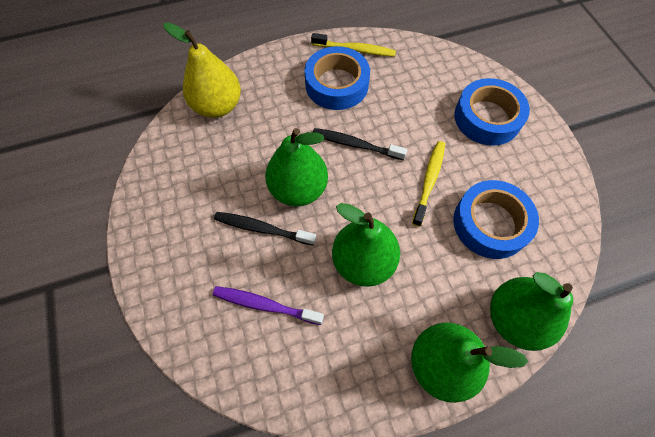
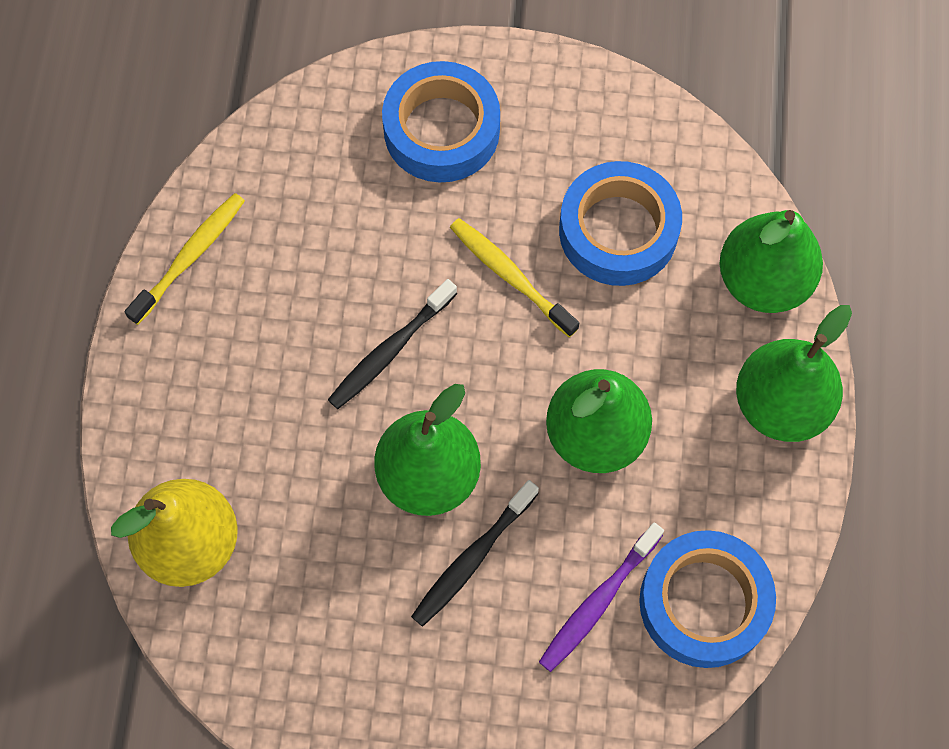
camera: 65 degrees left, 5 degrees up
blue tape [304,46,370,110] -> blue tape moved to [639,530,776,668]

